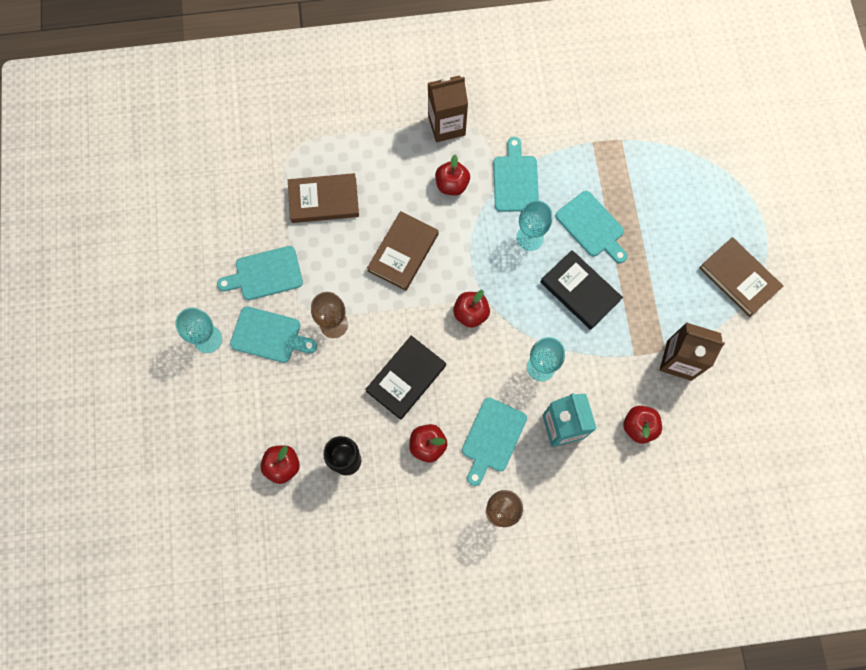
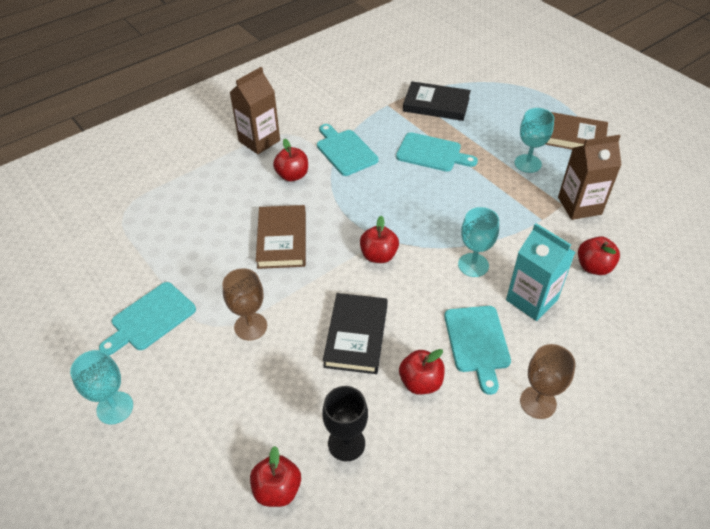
camera: 30 degrees left, 25 degrees down
turquoise cutting board [230,306,317,363] -> none
brown book [288,173,359,223] -> none
turquoise goblet [516,200,552,251] -> turquoise goblet moved to [515,108,554,173]
black book [541,250,623,330] -> black book moved to [403,81,471,121]

